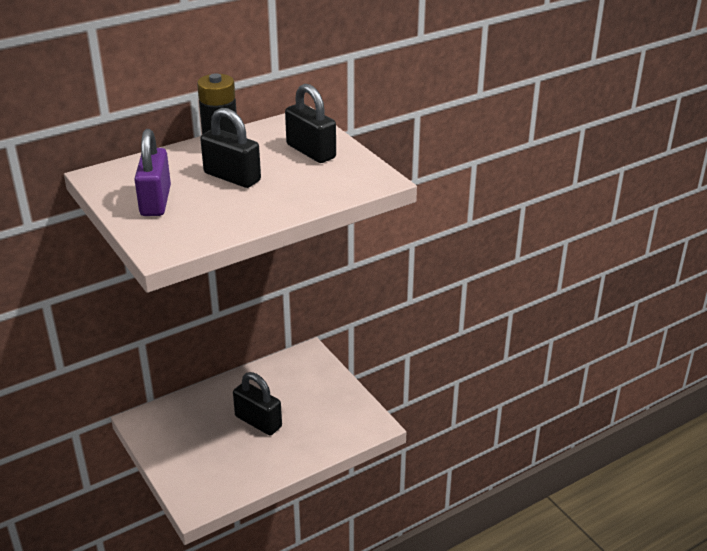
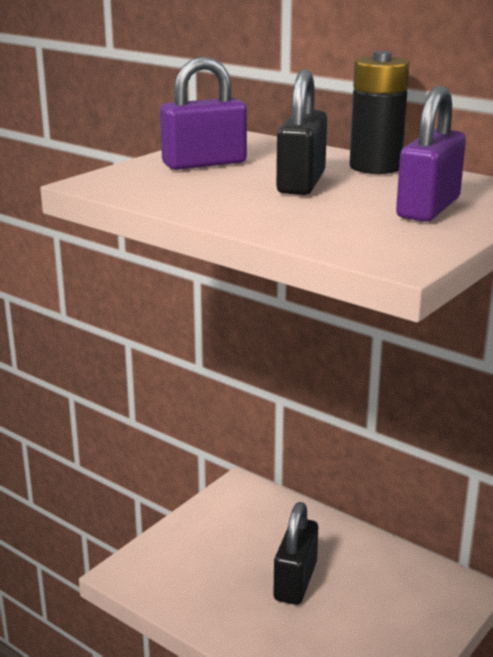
camera: 70 degrees right, 10 degrees down
black padlock [285,84,336,163] -> purple padlock [396,86,466,222]

